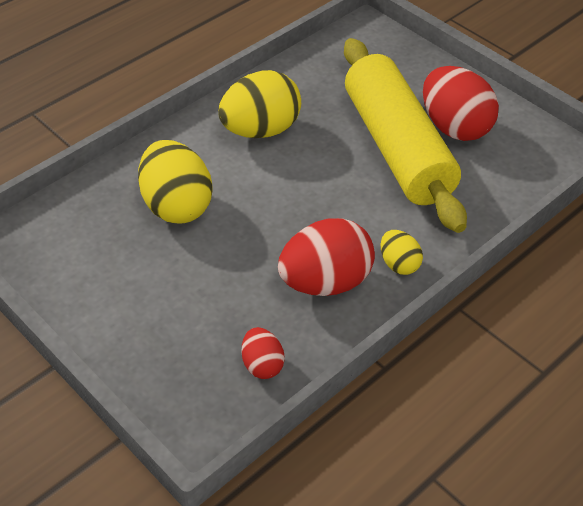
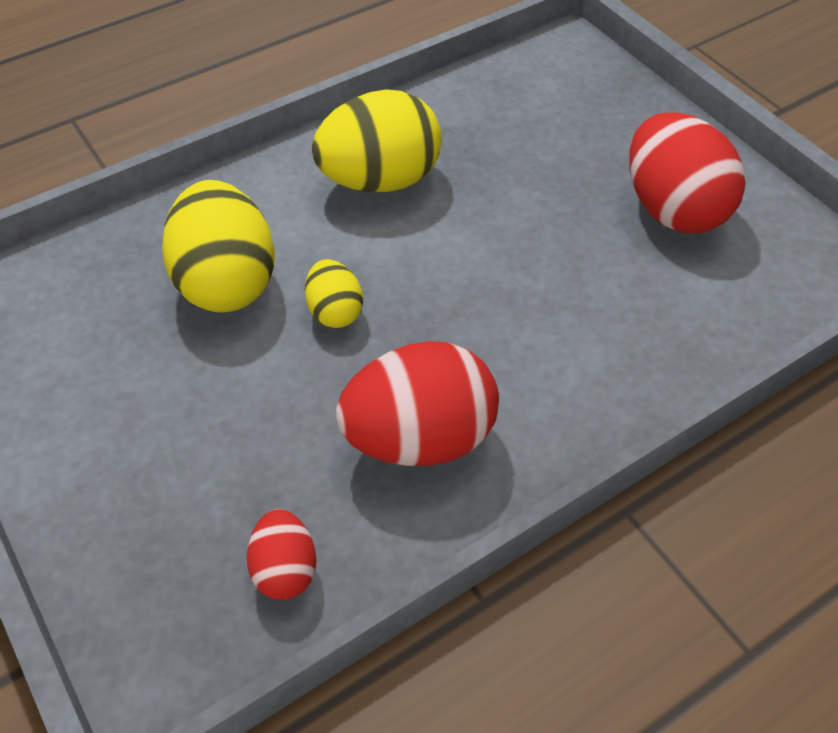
camera: 10 degrees right, 5 degrees up
yellow rolling pin [344,38,467,233] -> none
yellow egg [381,230,423,275] -> yellow egg moved to [305,259,363,328]

